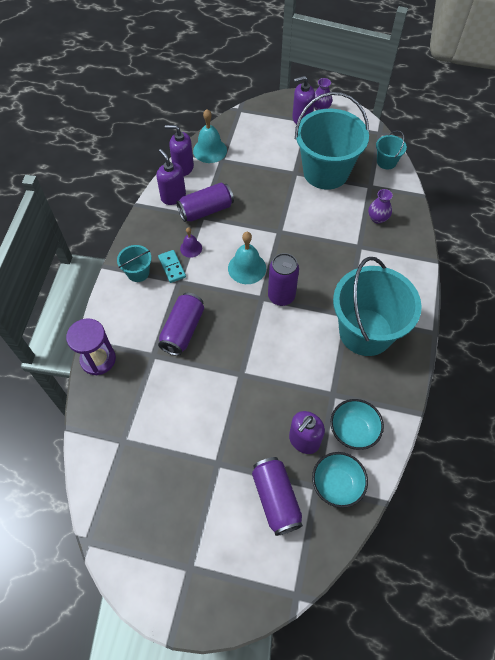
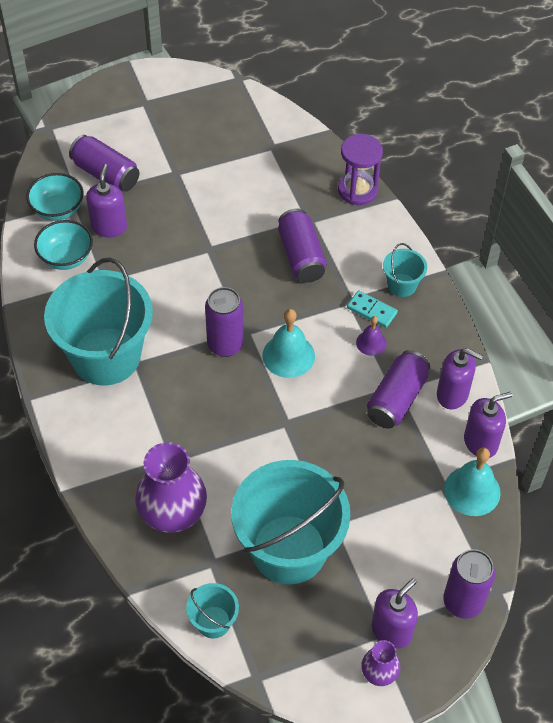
camera: 145 degrees right, 5 degrees down
purple vase [368,189,393,224] -> purple vase [135,442,207,533], size x1.95
none -> purple can [443,549,495,619]

